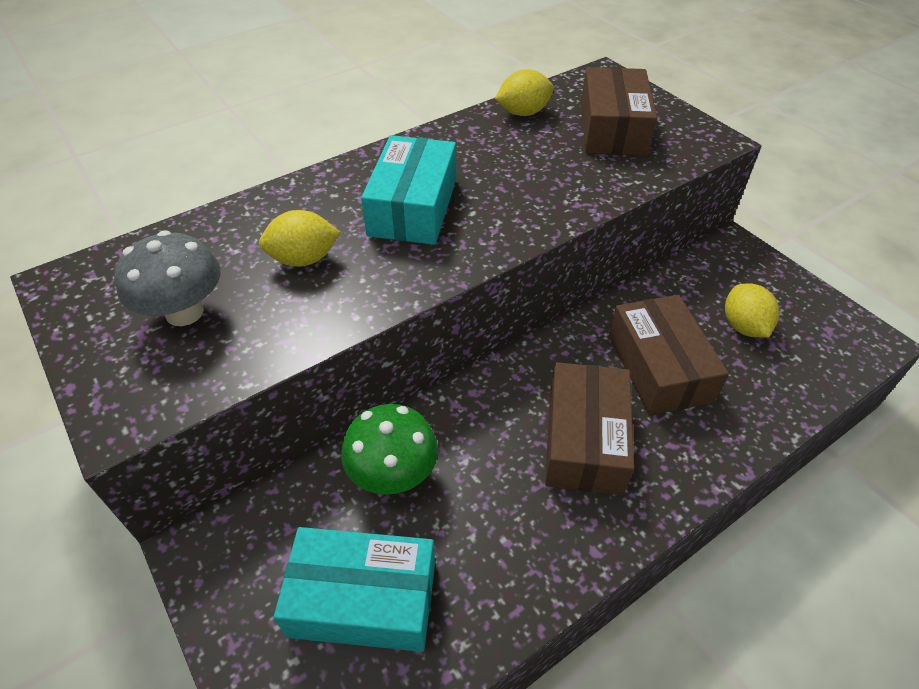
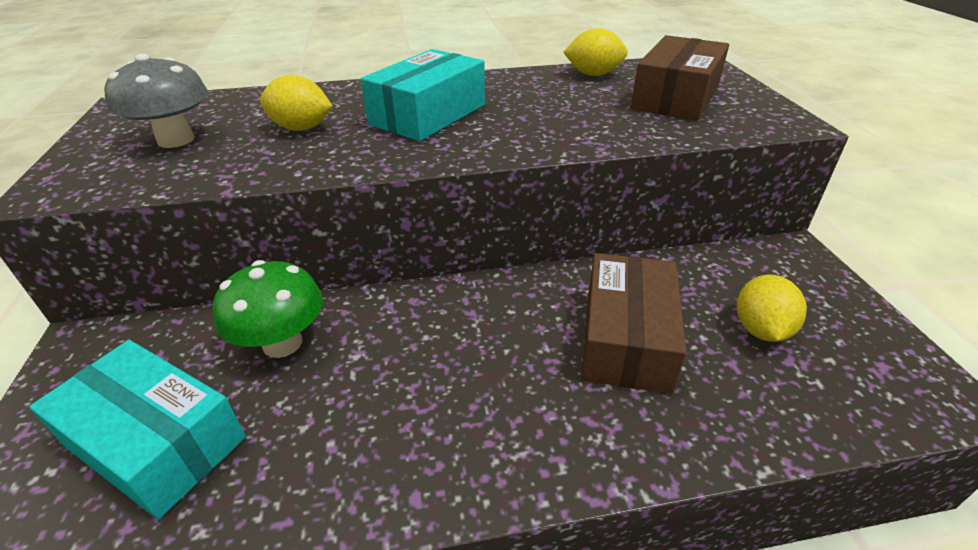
camera: 25 degrees right, 10 degrees down
brown box [545,362,634,495] -> none

